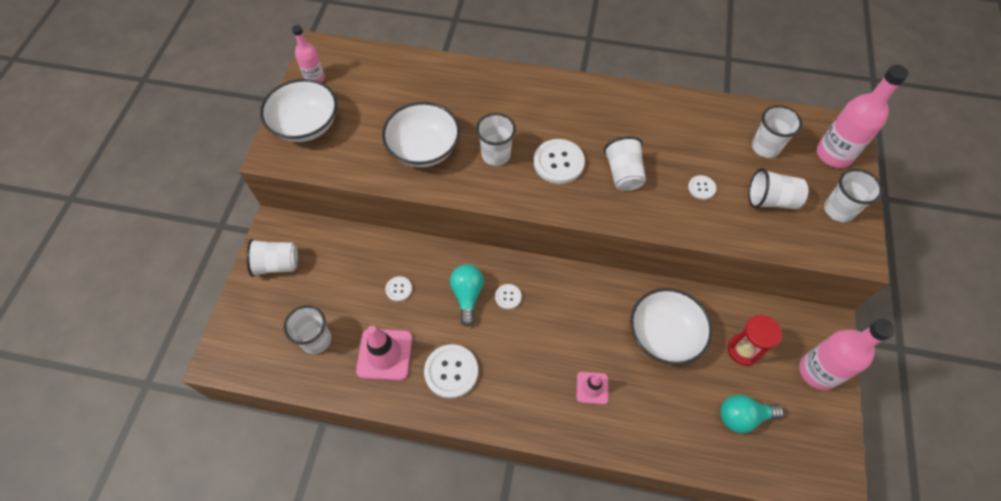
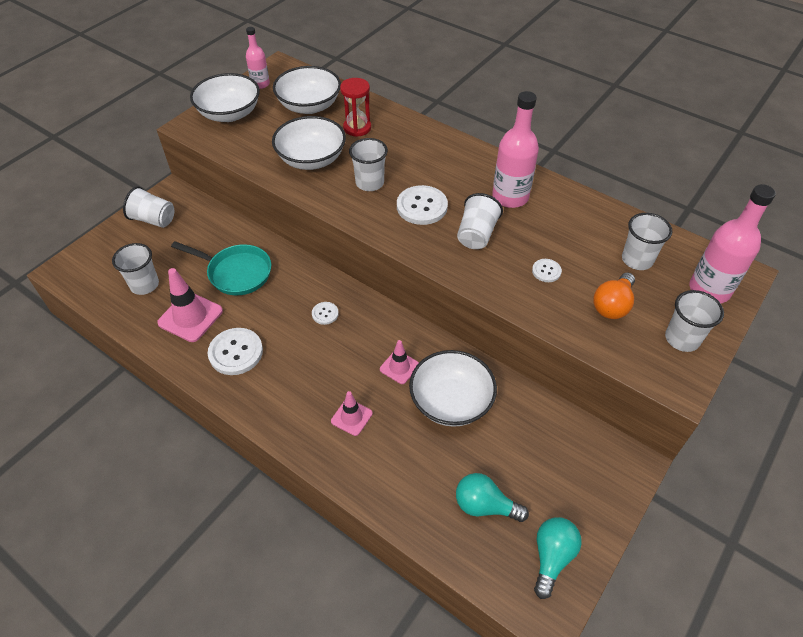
camera: 25 degrees right, 10 degrees down
white button [385,276,412,302] -> turquoise pan [171,241,271,295]
turquoise light bulb [450,264,484,327] -> turquoise light bulb moved to [534,517,582,599]
red hourglass [727,315,782,366] -> red hourglass moved to [340,78,371,137]
white cup [748,168,808,209] -> orange light bulb [594,273,635,319]
pink bottle [799,319,895,390] -> pink bottle moved to [492,91,539,208]
none -> white bowl [273,66,341,114]
none -> pink traffic cone [380,340,419,384]

